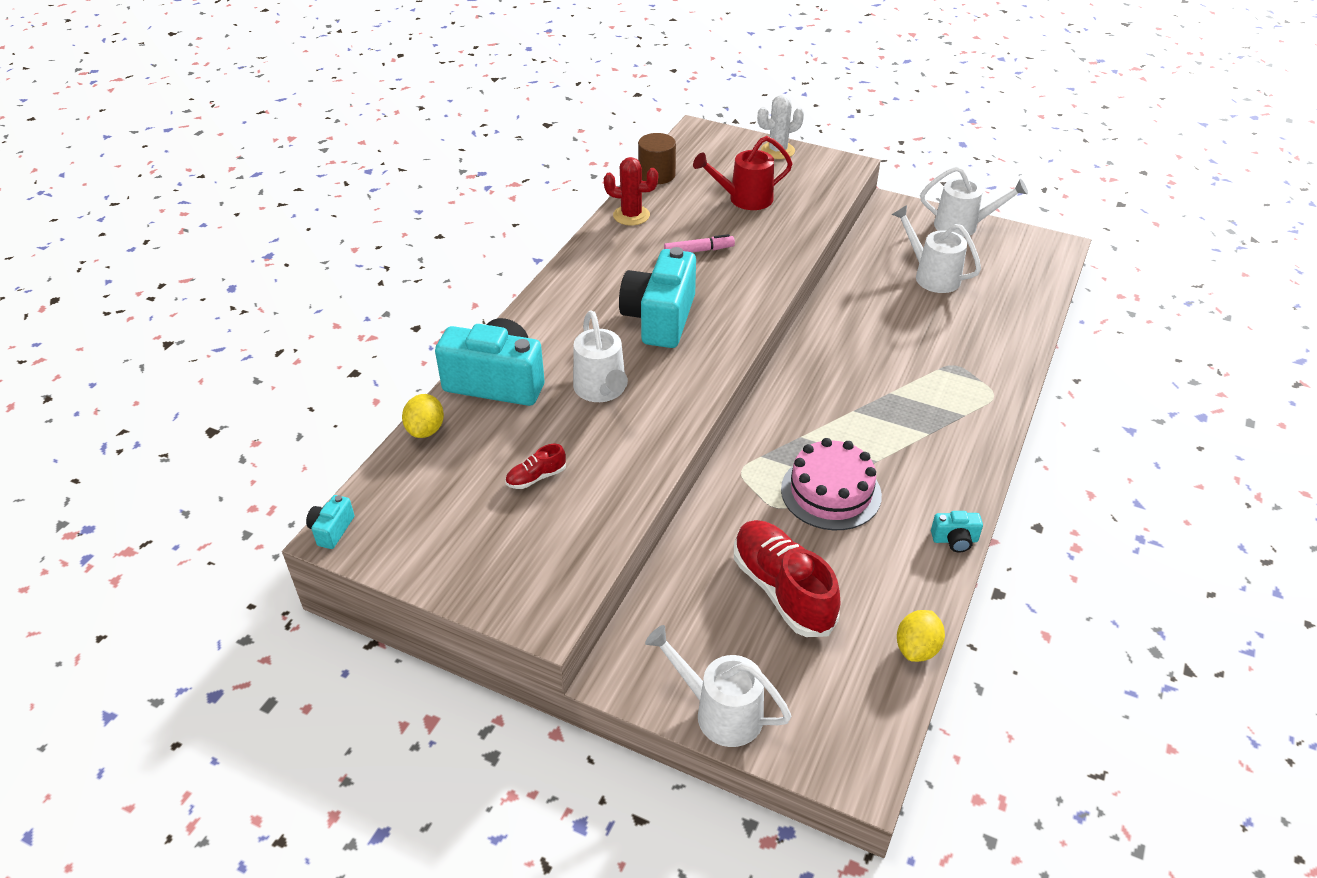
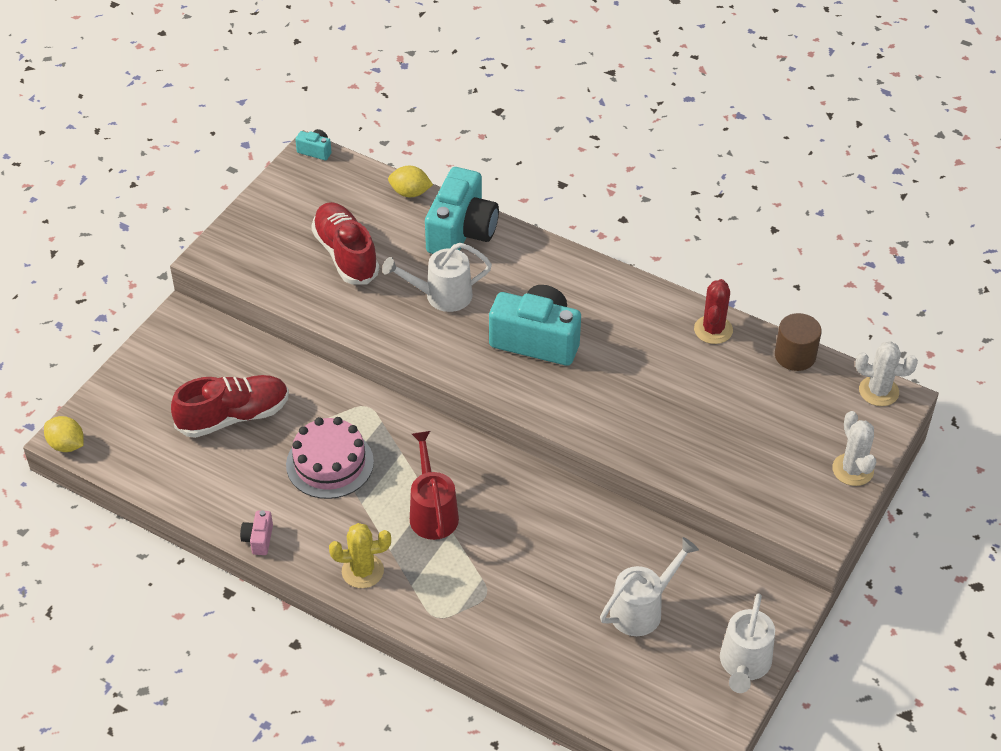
camera: 95 degrees right, 5 degrees up
red shoe [505,444,566,489] -> red shoe [311,202,379,285], size x2.20
white watering can [645,625,792,747] -> none
pink marker [664,234,735,252] -> none
red watering can [693,136,793,210] -> red watering can moved to [410,431,459,540]
yellow lemon [897,610,945,662] -> yellow lemon moved to [44,416,84,452]
turquoise camera [931,511,983,553] -> pink camera [240,510,273,555]
none -> yellow cactus [329,523,391,588]
none -> white cactus [855,341,918,406]

